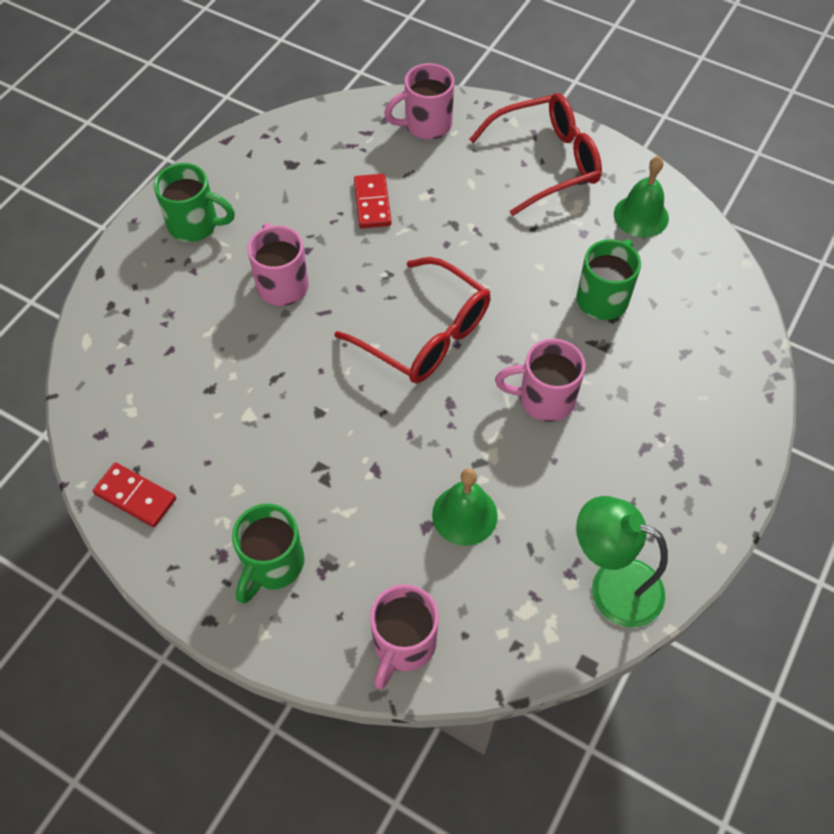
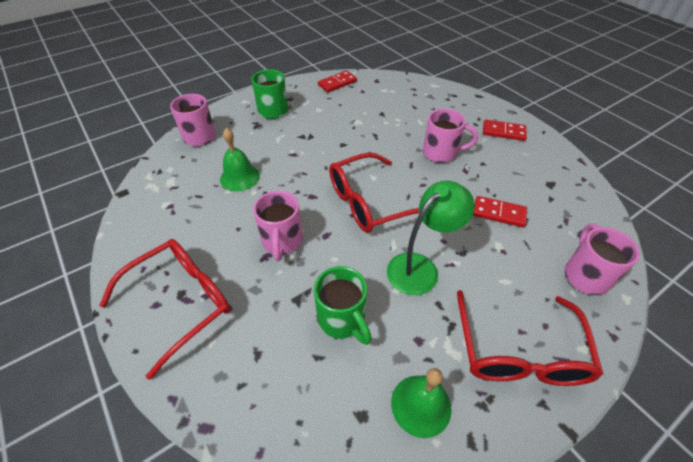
camera: 115 degrees right, 10 degrees down
green mug [154,163,235,242] -> red domino [483,120,527,141]
pink mug [495,339,586,422] -> pink mug turned 150 degrees clockwise [253,191,303,261]
green lamp [576,496,668,627] -> green lamp moved to [387,181,475,295]
none -> red glasses [99,239,230,380]

